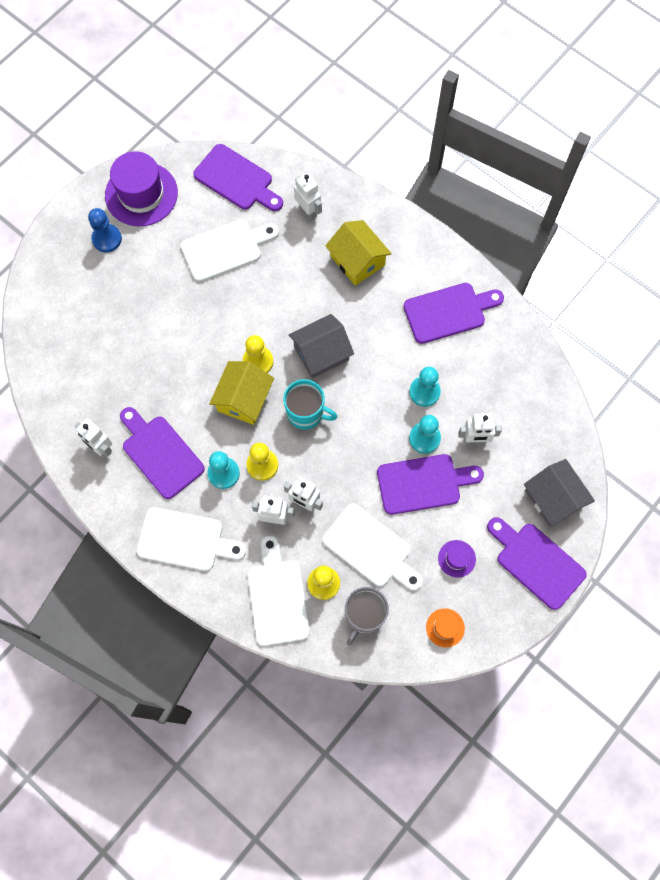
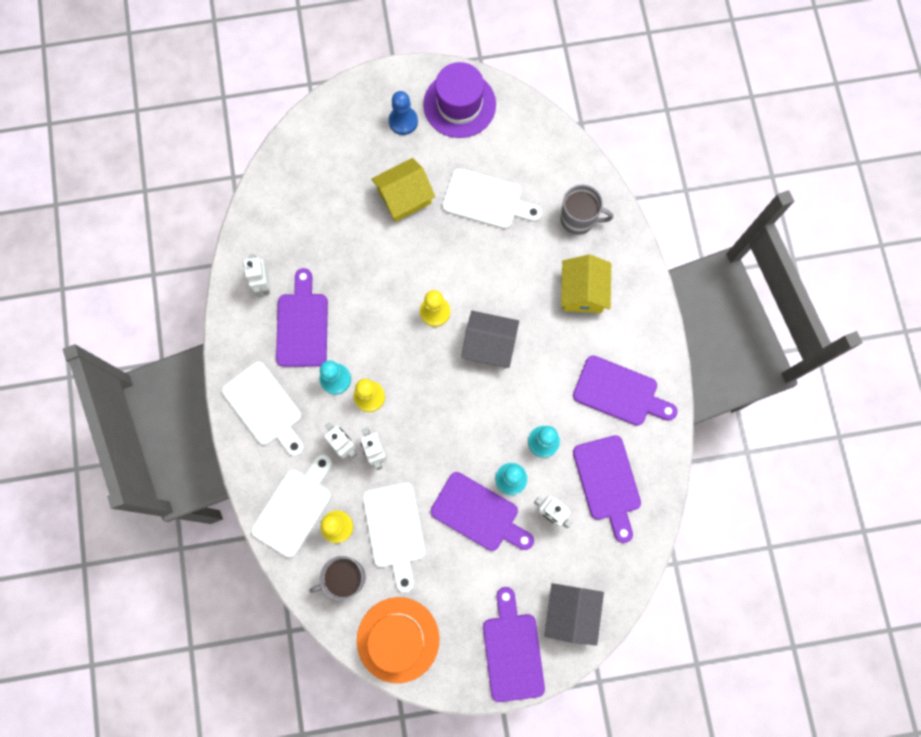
camera: 40 degrees right, 5 degrees up
purple cutting board [193,144,283,211] -> purple cutting board moved to [573,435,641,543]
yellow house [209,361,274,425] -> yellow house moved to [371,158,435,222]
turquoise mug [283,379,337,429] -> none
white robot [294,173,322,220] -> grey mug [560,185,613,235]
orange hat [426,608,465,647] -> orange hat [357,597,440,683], size x2.16
purple hat [438,540,476,578] -> none

